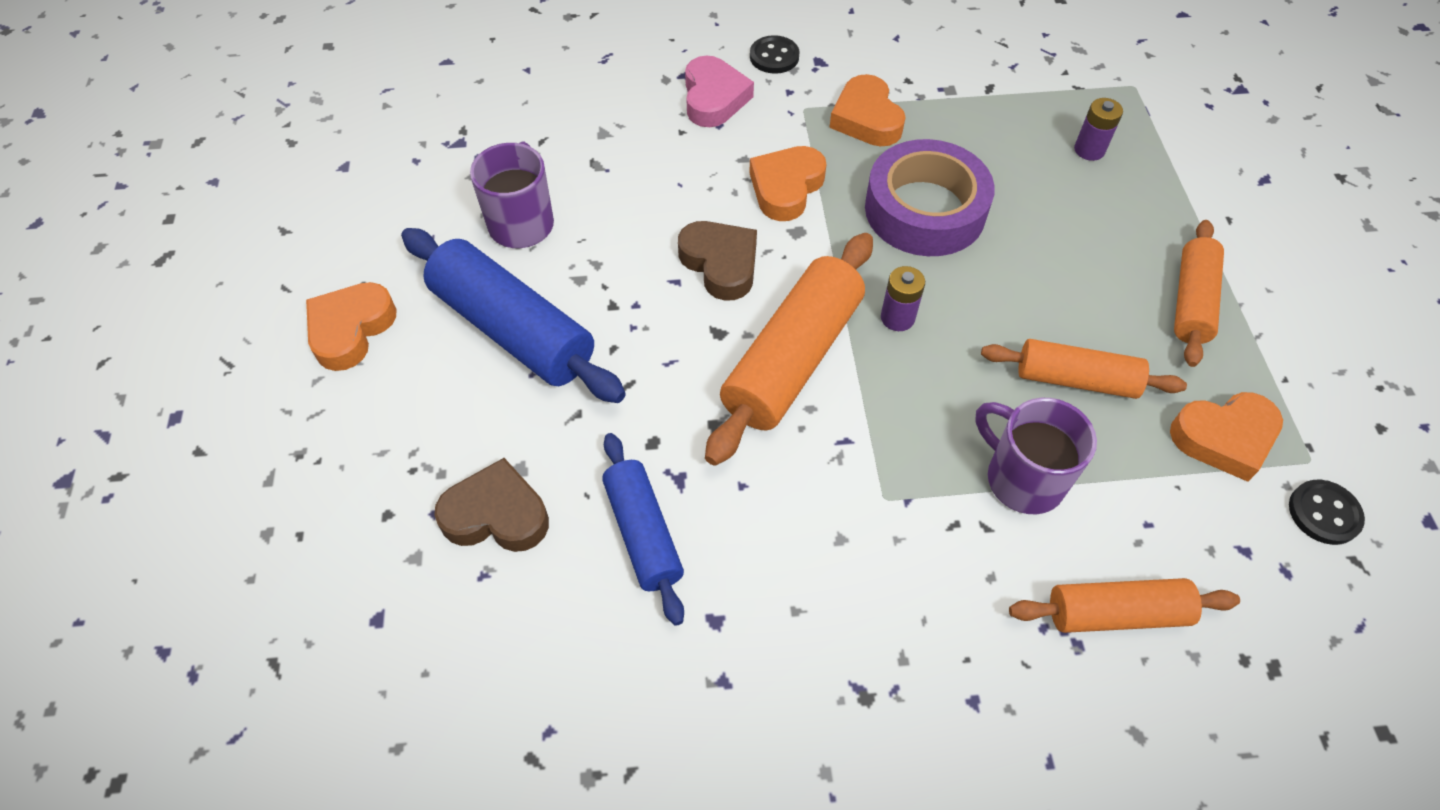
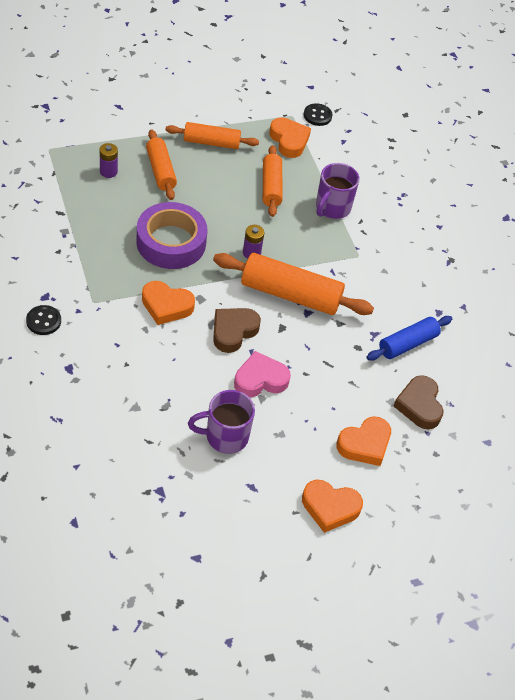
camera: 110 degrees left, 5 degrees down
blue rolling pin [401,228,626,403] -> none
pink heart [685,56,754,127] -> pink heart moved to [234,351,291,397]
orange heart [829,74,906,146] -> orange heart moved to [336,416,391,466]
orange rolling pin [1009,578,1240,633] -> orange rolling pin moved to [146,129,177,200]

